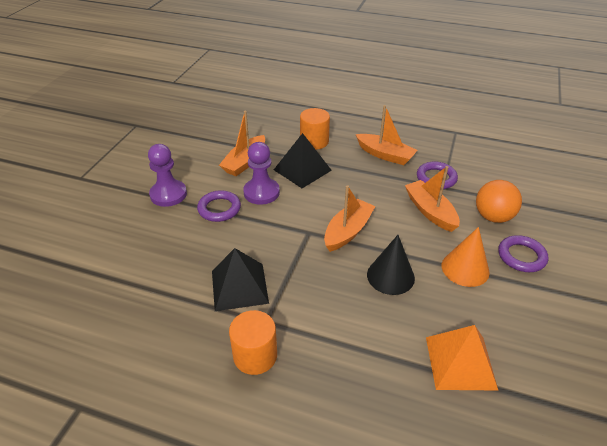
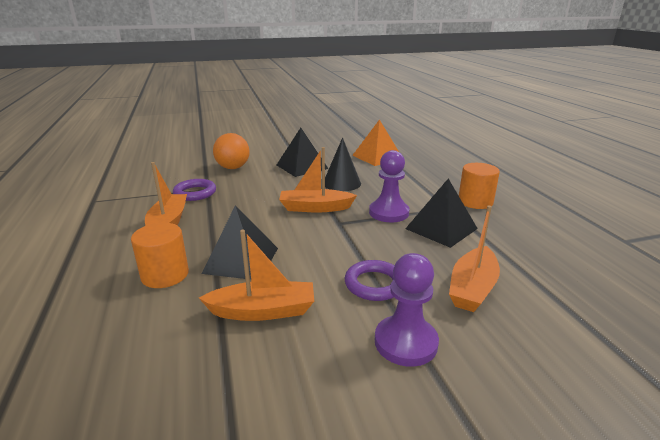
camera: 125 degrees left, 15 degrees down
purple pawn [243,142,280,205] -> purple pawn moved to [369,150,409,222]
orange boat [405,166,460,232] -> orange boat moved to [449,206,500,312]
orange cone [442,227,490,287] -> black pyramid [277,128,328,177]
purple ring [498,235,548,272] -> none

